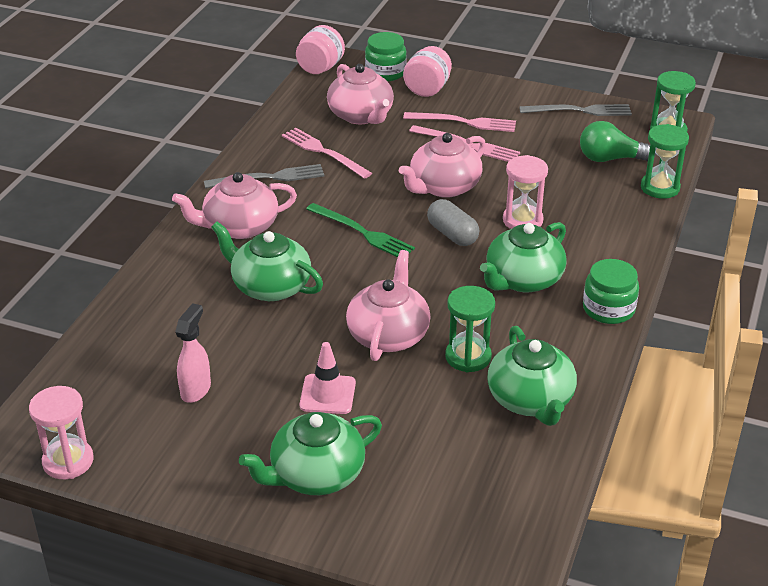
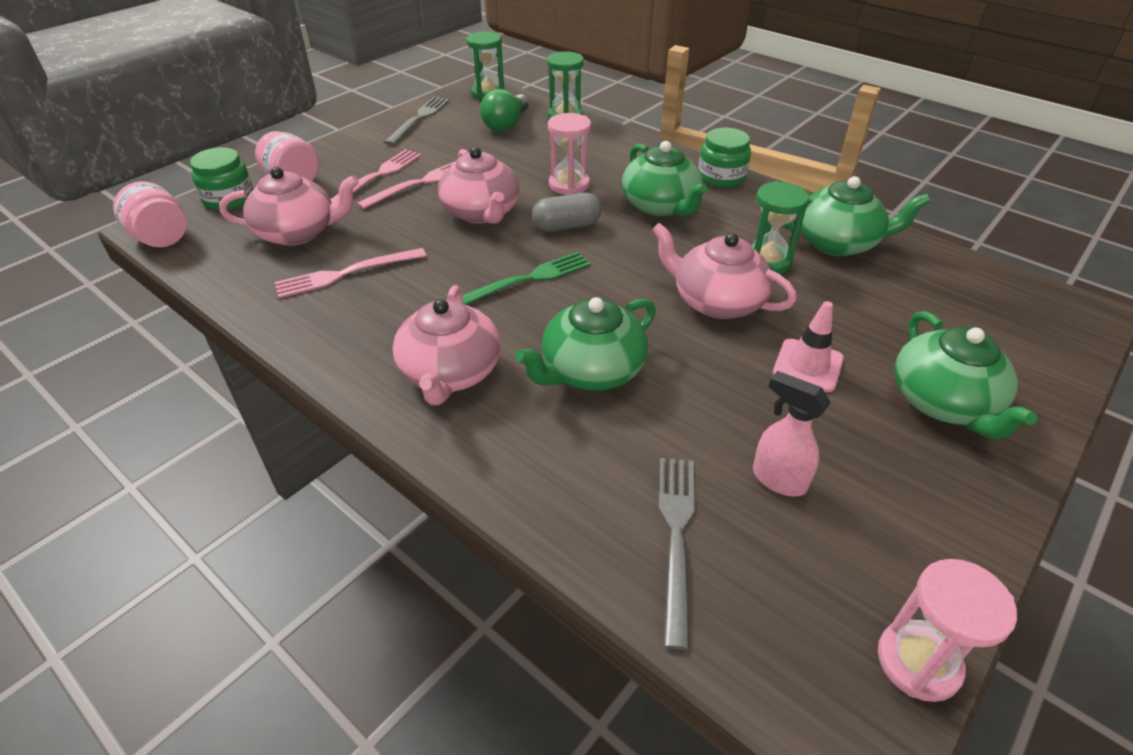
camera: 70 degrees left, 5 degrees up
grey fork [204,164,324,189] -> grey fork moved to [659,458,695,650]

